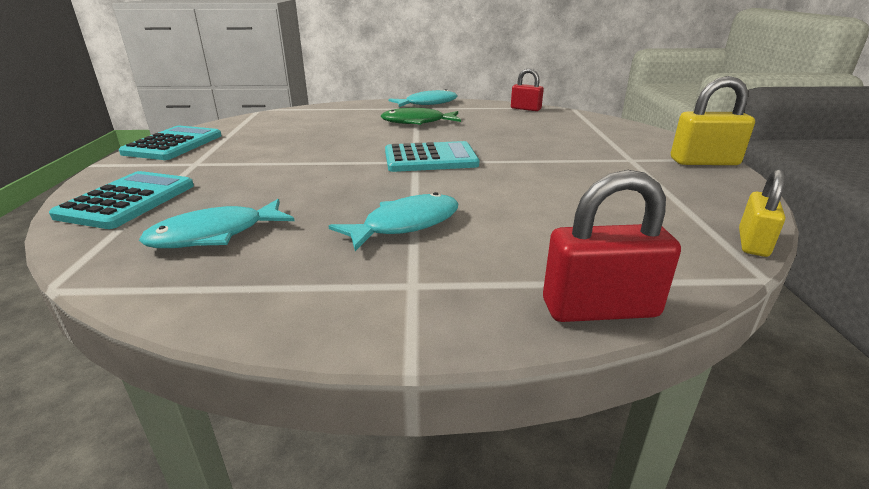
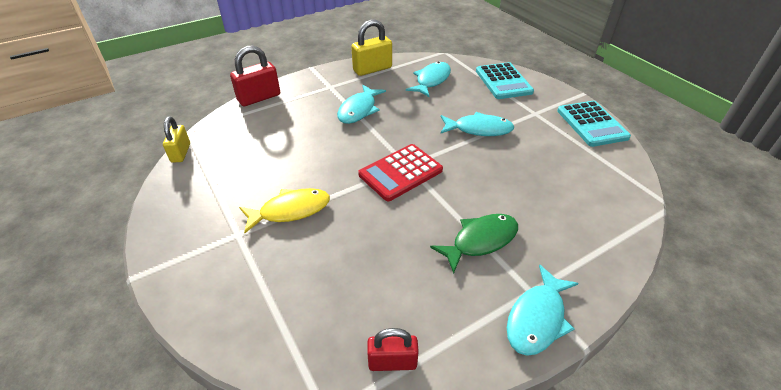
camera: 150 degrees right, 15 degrees up
turquoise calculator [385,141,479,172] -> red calculator [358,144,443,201]
yellow padlock [671,76,755,165] -> yellow padlock moved to [351,20,392,76]
none -> yellow fish [239,188,330,233]
none -> turquoise fish [441,112,514,136]

